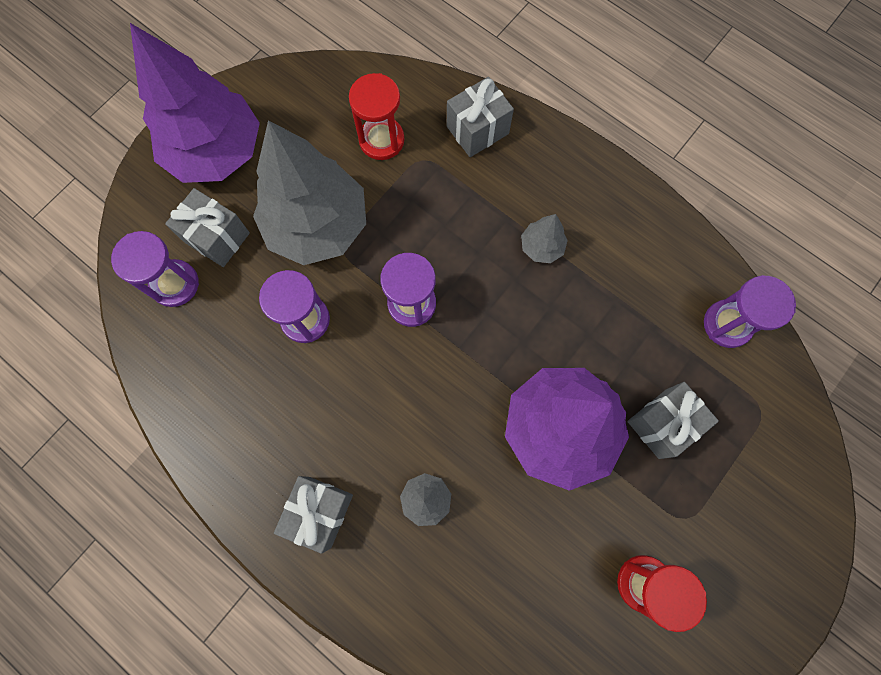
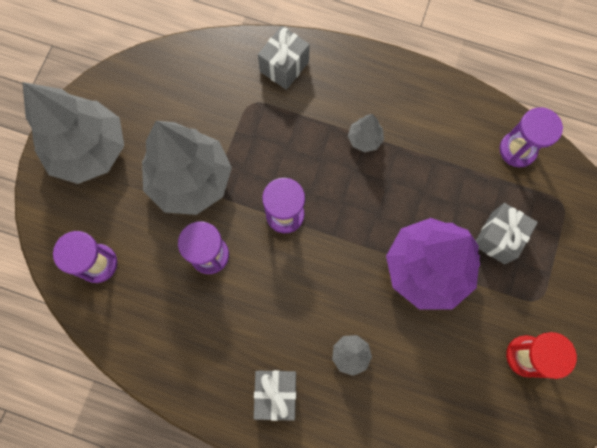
camera: 20 degrees left, 0 degrees up
purple tree [130,23,260,183] -> grey tree [22,82,124,184]
grey gift [165,188,250,267] -> none
red hourglass [349,73,404,160] -> none

